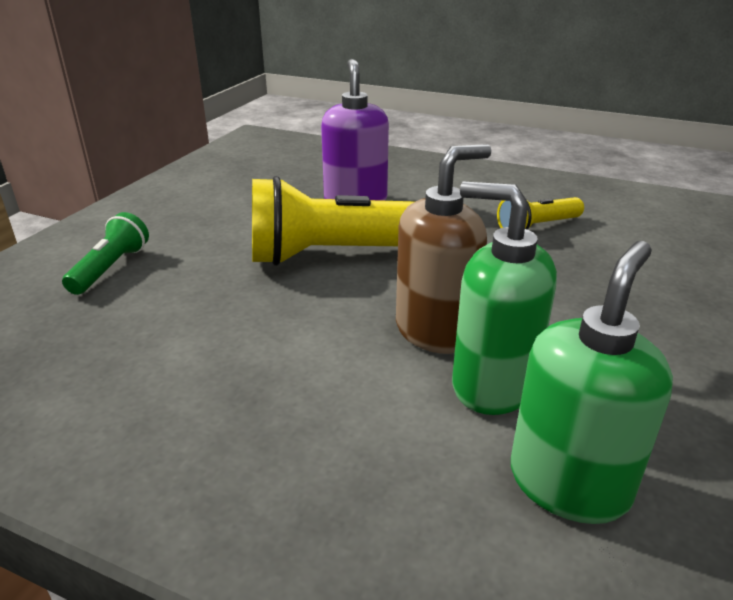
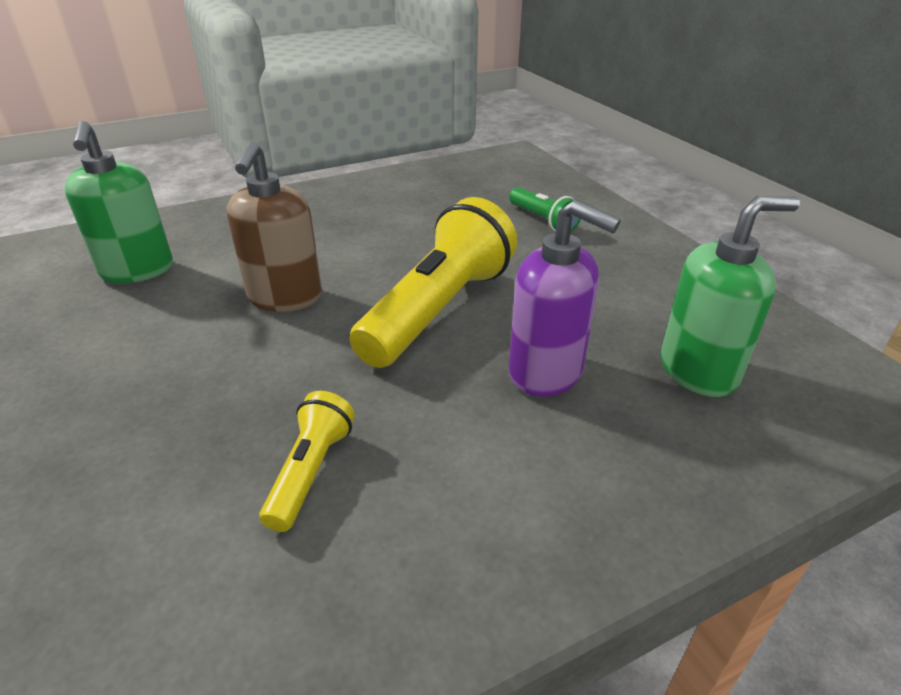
camera: 130 degrees right, 5 degrees up
green soap dispenser [452,181,557,415] -> green soap dispenser moved to [660,196,800,397]

